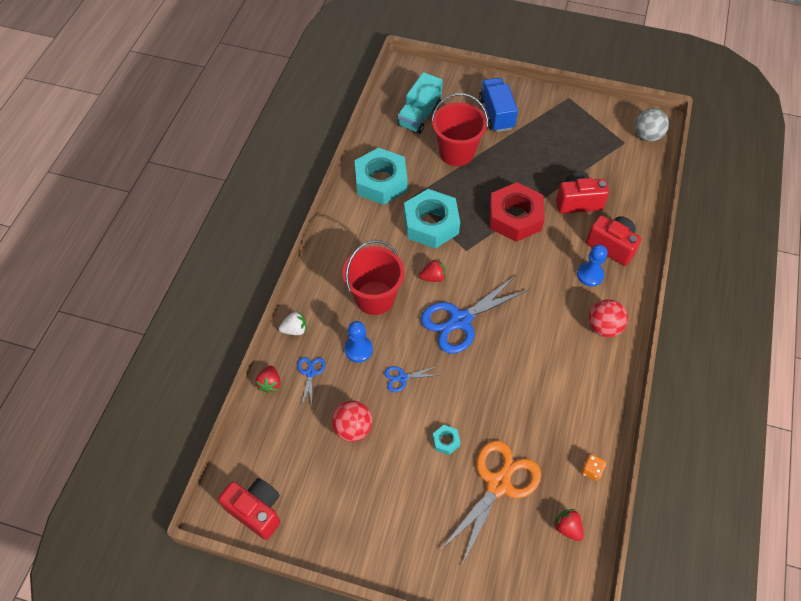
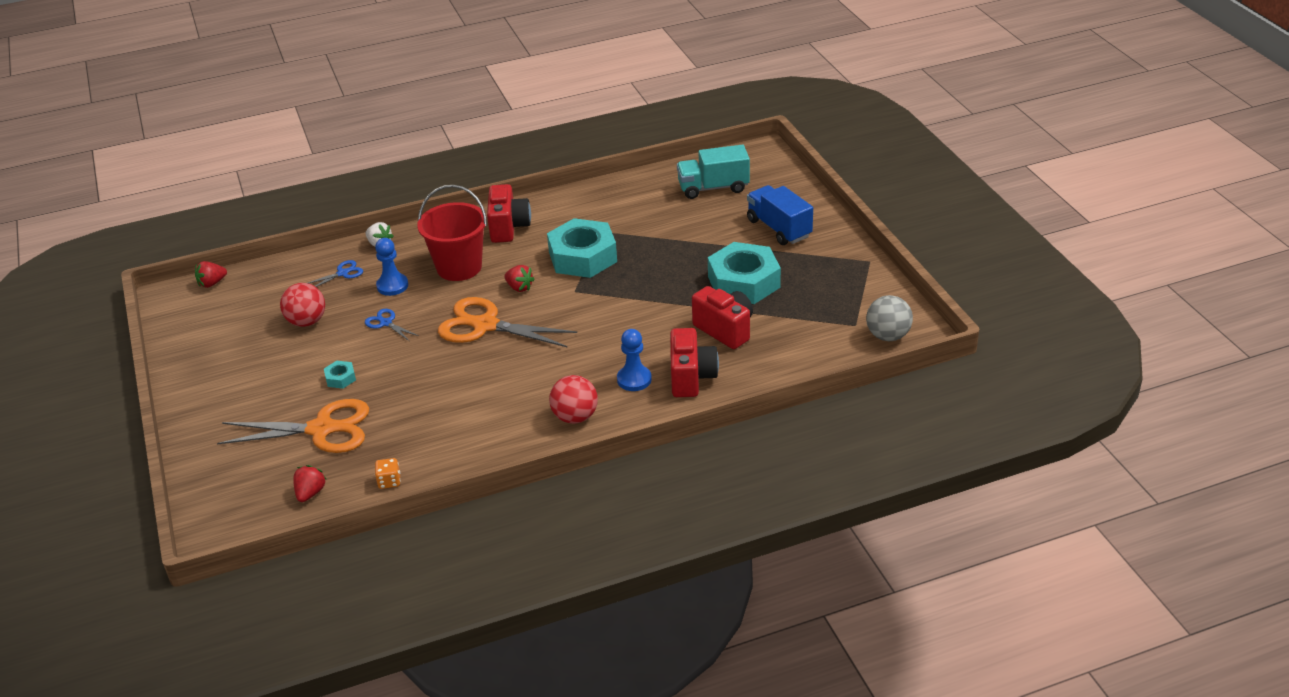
camera: 55 degrees right, 20 degrees down
red camera [218,478,280,540] -> red camera moved to [487,184,531,243]
red strawberry [256,365,281,394] -> red strawberry moved to [195,261,227,288]
turquoise nut [355,148,408,205] -> turquoise nut moved to [708,242,781,304]
blue scissors [420,275,530,354] -> orange scissors [438,297,577,348]
red bucket [431,93,488,166] -> none
blue truck [479,78,518,132] -> blue truck turned 75 degrees counterclockwise [747,185,813,245]
red nut [489,182,545,242] -> none

